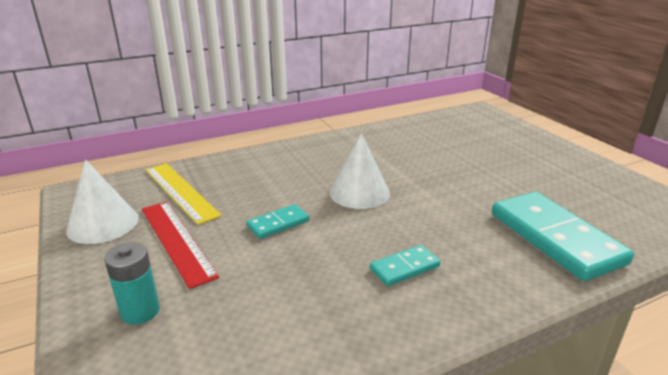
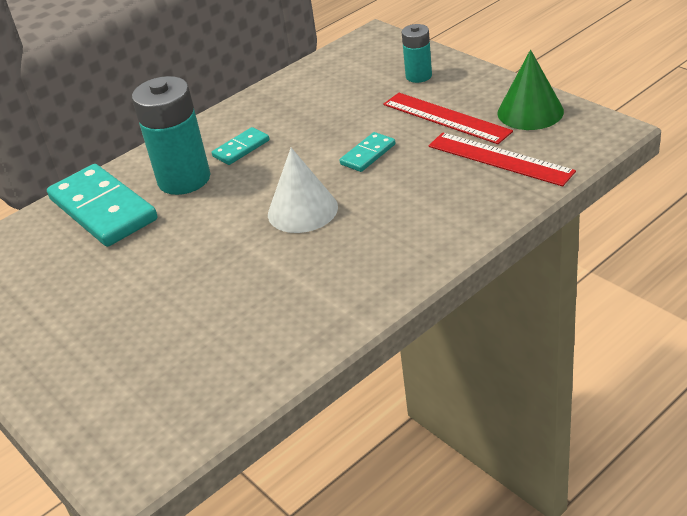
camera: 170 degrees right, 10 degrees up
white cone [66,160,139,244] -> green cone [498,50,564,130]
yellow ruler [145,163,222,225] -> red ruler [429,132,576,186]
none -> turquoise battery [132,76,210,195]

